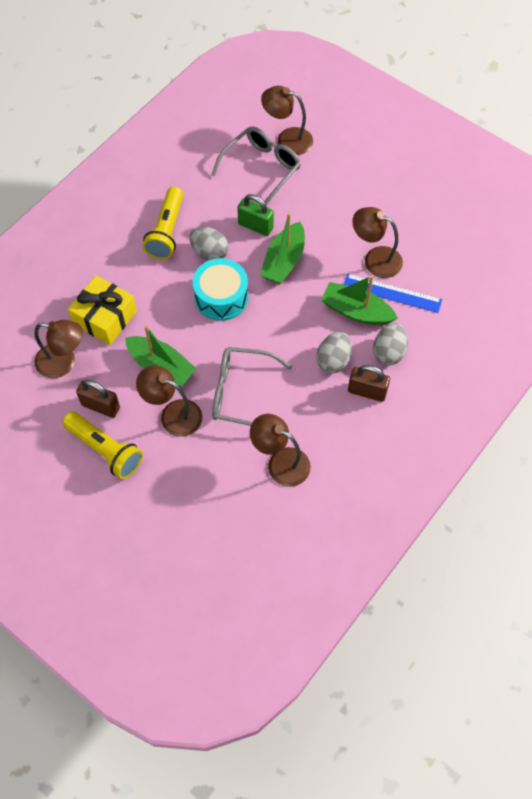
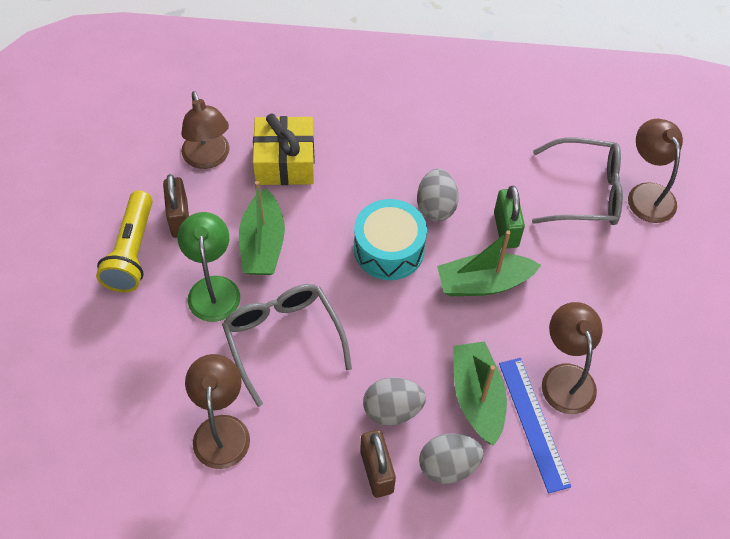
camera: 55 degrees right, 5 degrees down
brown lamp [136,366,202,437] -> green lamp [178,212,240,322]
yellow flashlight [142,187,184,260] -> none

